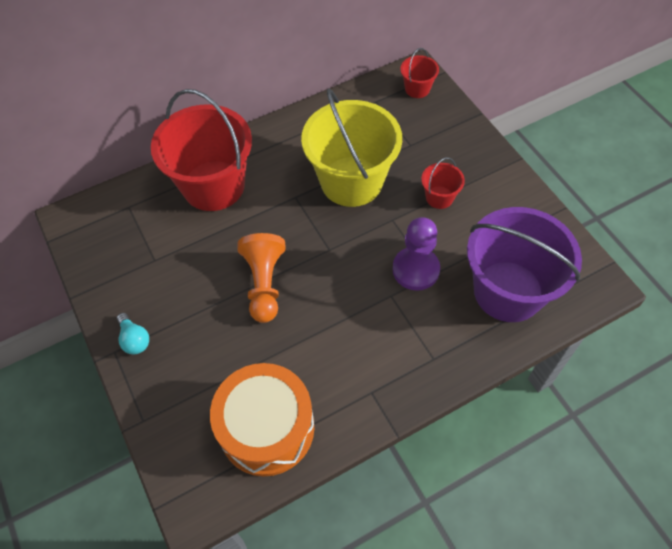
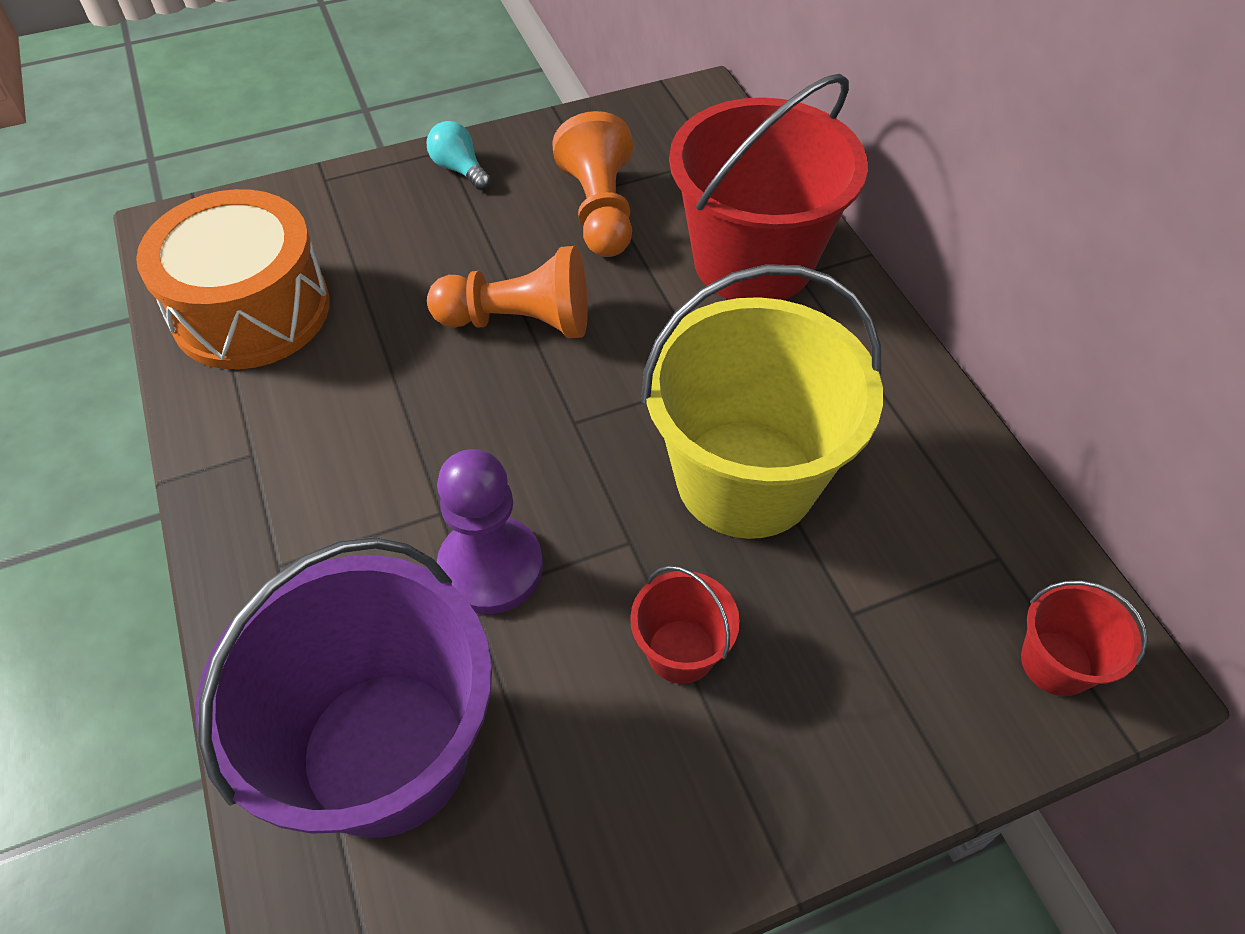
camera: 95 degrees right, 5 degrees down
turquoise light bulb [117,313,149,355] -> turquoise light bulb turned 75 degrees clockwise [427,121,491,190]
none -> orange pawn [552,111,633,257]

